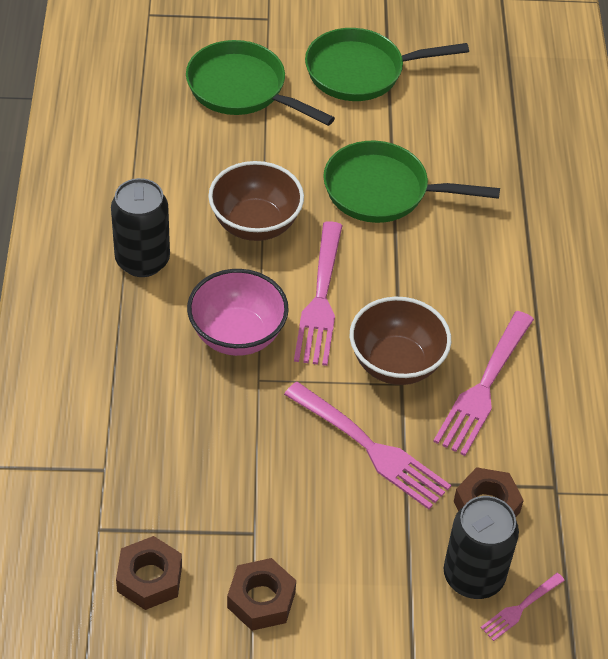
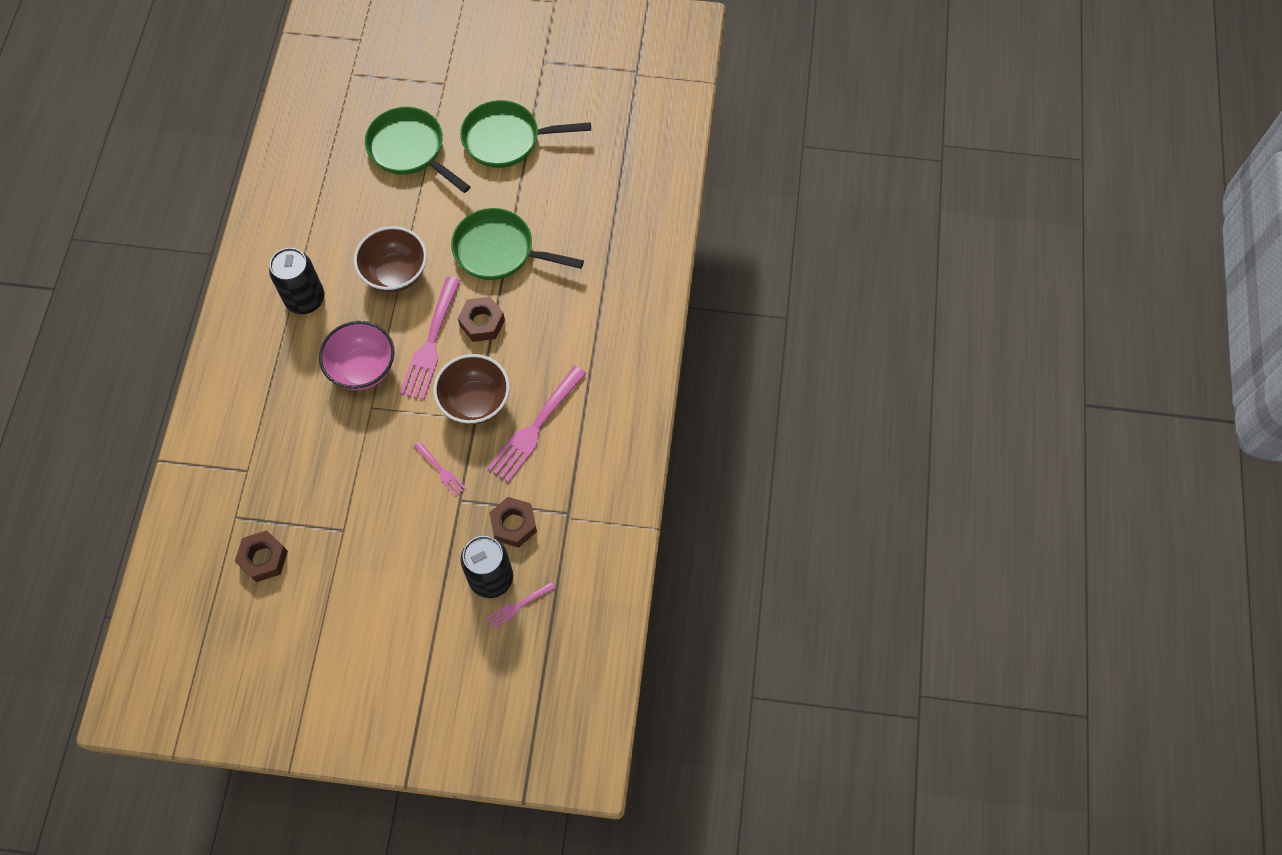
camera: 10 degrees right, 15 degrees up
brown nut [227,558,296,631] -> brown nut moved to [458,297,505,342]
pink fork [284,382,451,509] -> pink fork [414,441,466,497], size x0.50

